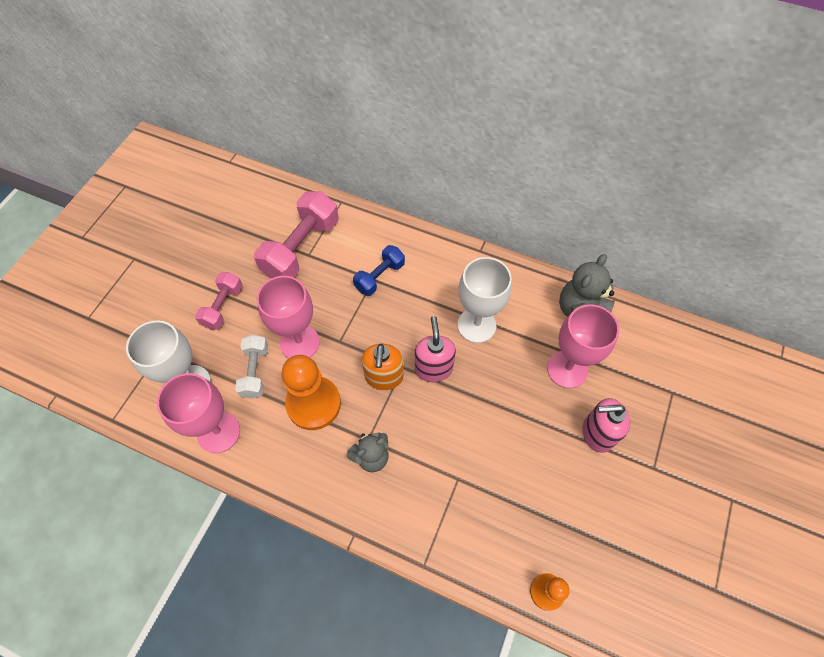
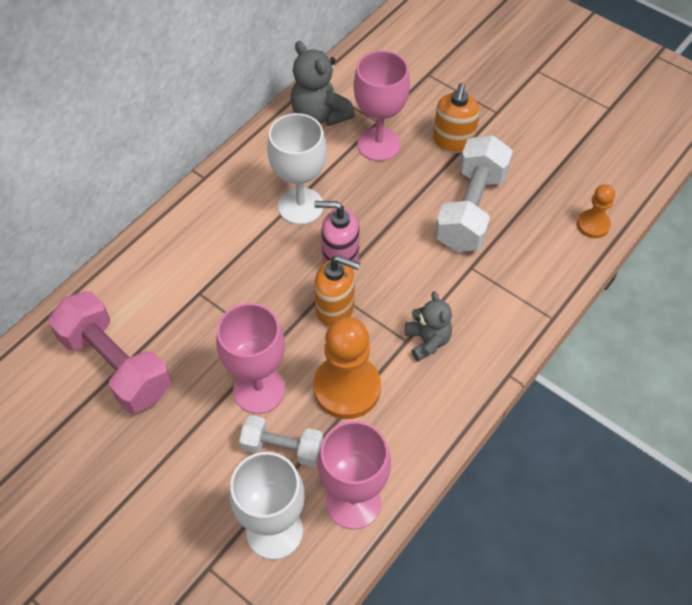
camera: 75 degrees left, 5 degrees down
pink dumbbell [195,272,243,330] -> none
blue dumbbell [353,245,405,296] -> none
pink soap dispenser [583,398,630,453] -> orange soap dispenser [433,83,480,153]
none -> white dumbbell [435,135,513,252]

